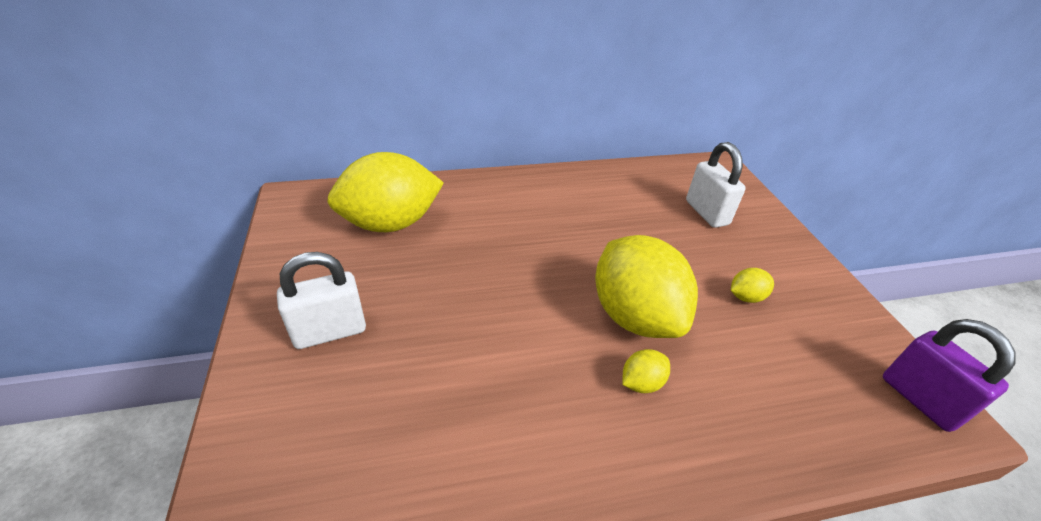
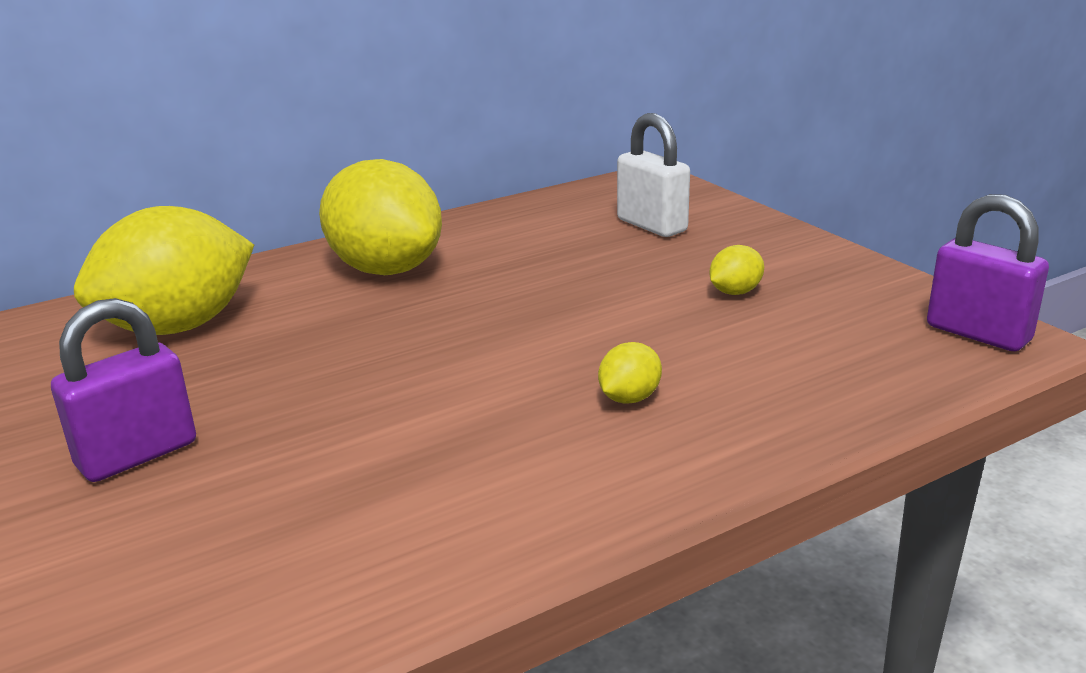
camera: 15 degrees left, 15 degrees down
white padlock [277,252,366,349] -> purple padlock [51,298,196,482]
yellow lemon [595,235,698,338] -> yellow lemon moved to [319,159,442,275]

